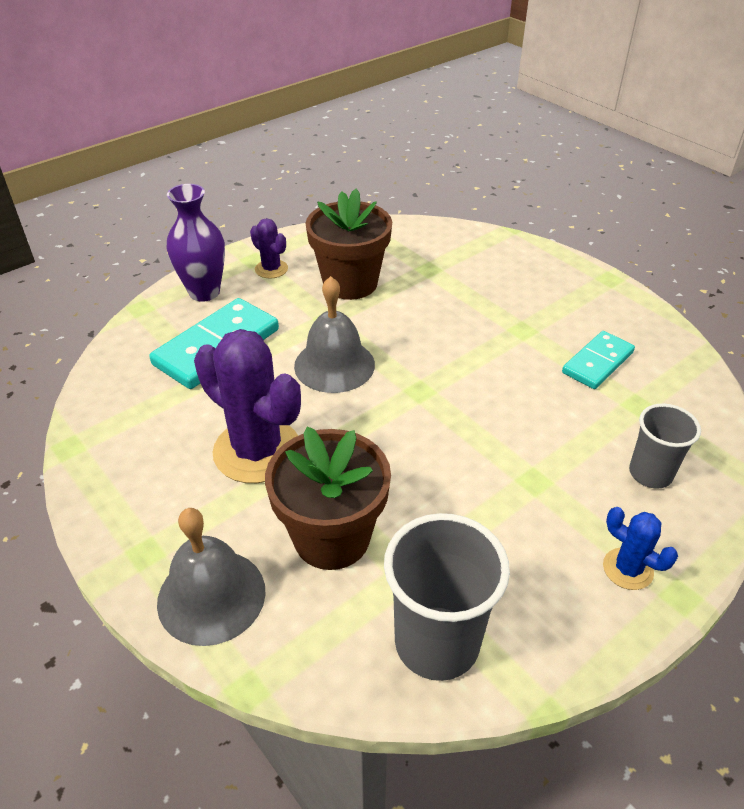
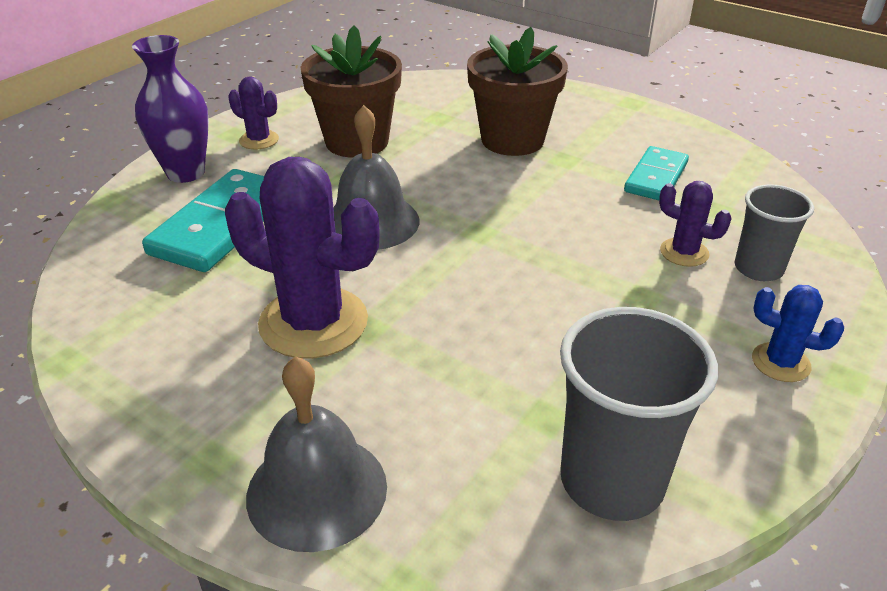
camera: 15 degrees left, 5 degrees down
brown flower pot [265,426,391,570] -> brown flower pot moved to [467,27,568,156]
none -> purple cactus [659,181,732,267]

